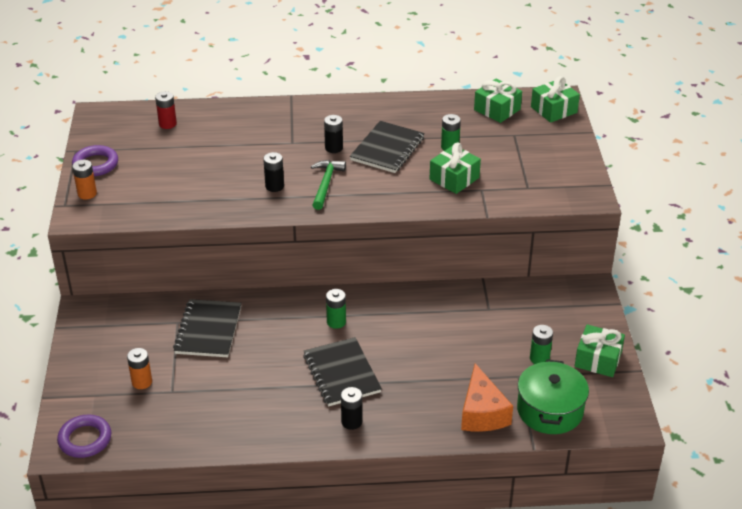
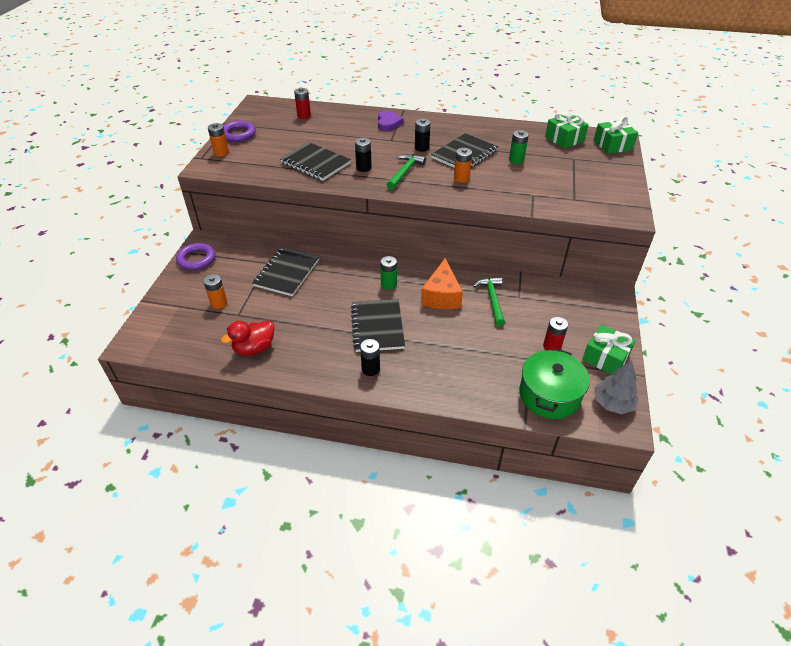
camera: 15 degrees right, 5 degrees up
purple ring [57,414,111,458] -> purple ring moved to [176,243,215,270]
green gift [429,143,481,194] -> none
orange cheese [461,363,513,431] -> orange cheese moved to [421,258,463,309]
green battery [530,325,553,364] -> red battery [543,317,568,351]
none -> red duck [221,320,275,355]
none -> black notebook [280,142,351,181]
none -> purple heart [378,111,403,131]
none -> orange battery [454,148,472,183]
none -> green hammer [473,277,505,326]
none -> grey tree [594,361,639,414]

